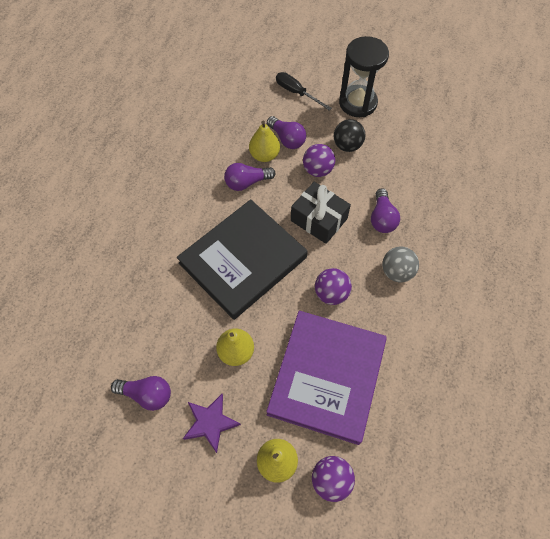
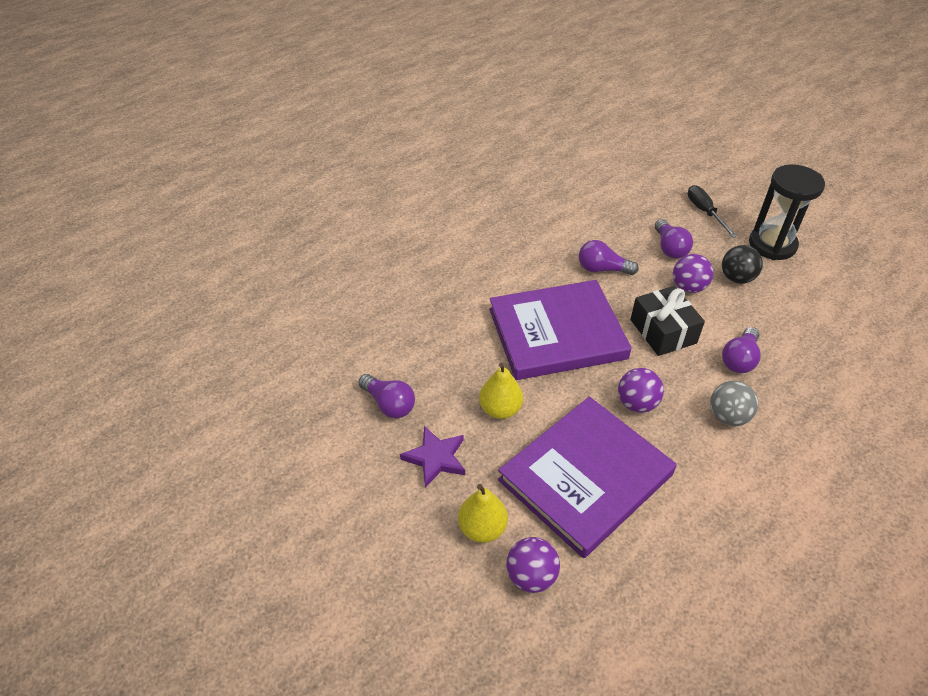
camera: 30 degrees right, 15 degrees down
black book [177,199,308,320] -> purple book [489,280,632,380]
yellow pear [249,121,280,162] -> none

